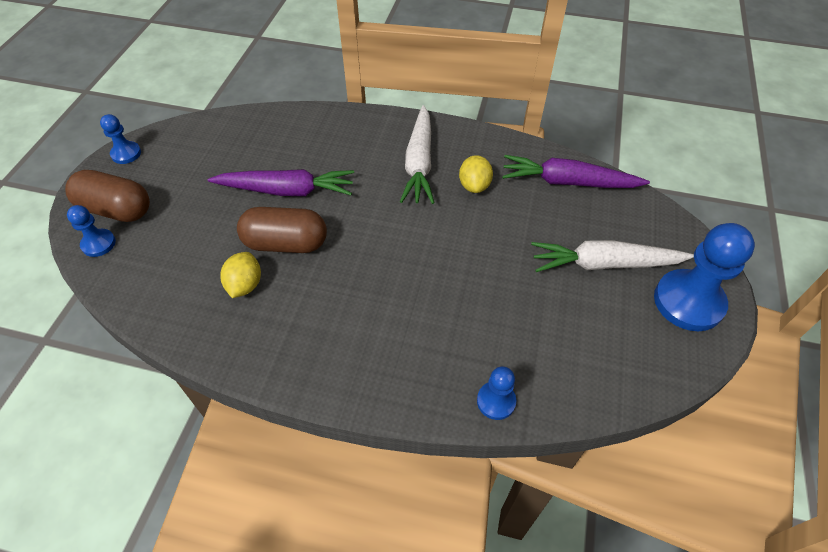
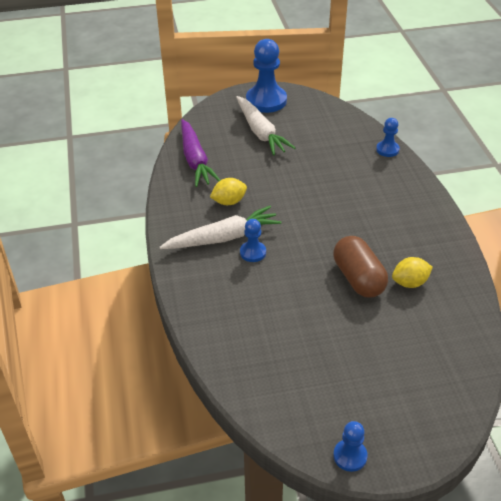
camera: 115 degrees left, 10 degrees down
brown capsule [65,170,150,222] -> none
blue pawn [67,205,116,257] -> blue pawn moved to [240,219,266,262]
purple carrot [208,169,354,196] -> none

